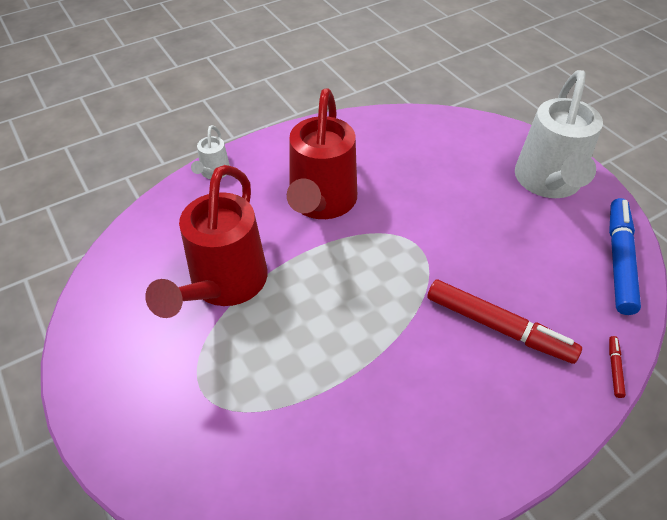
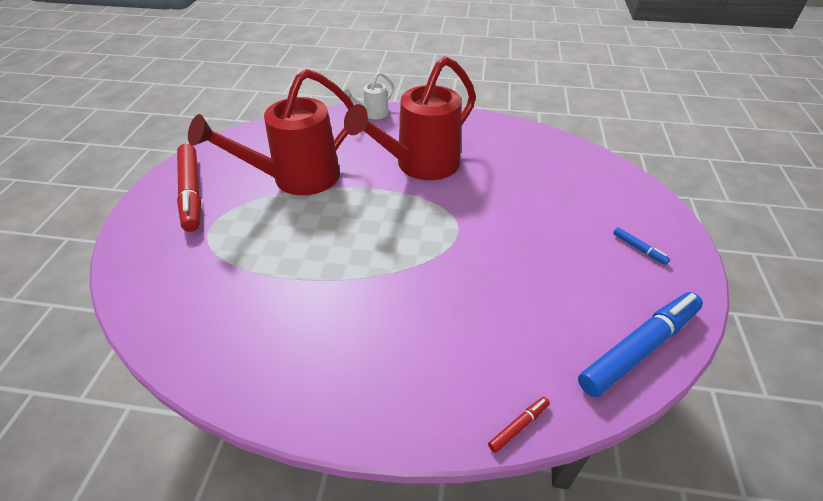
camera: 40 degrees right, 5 degrees down
red marker [427,280,582,364] -> red marker moved to [177,144,201,232]
white watering can [515,70,603,198] -> blue marker [613,227,670,265]

